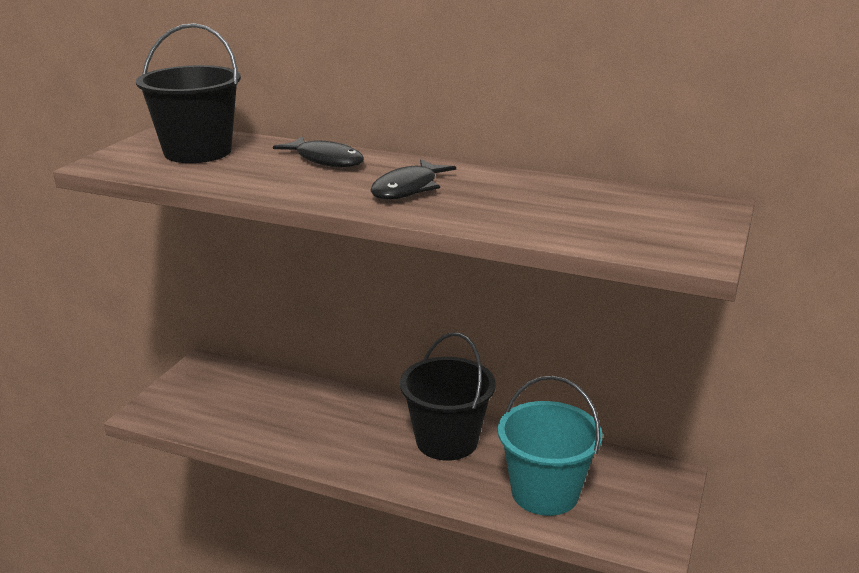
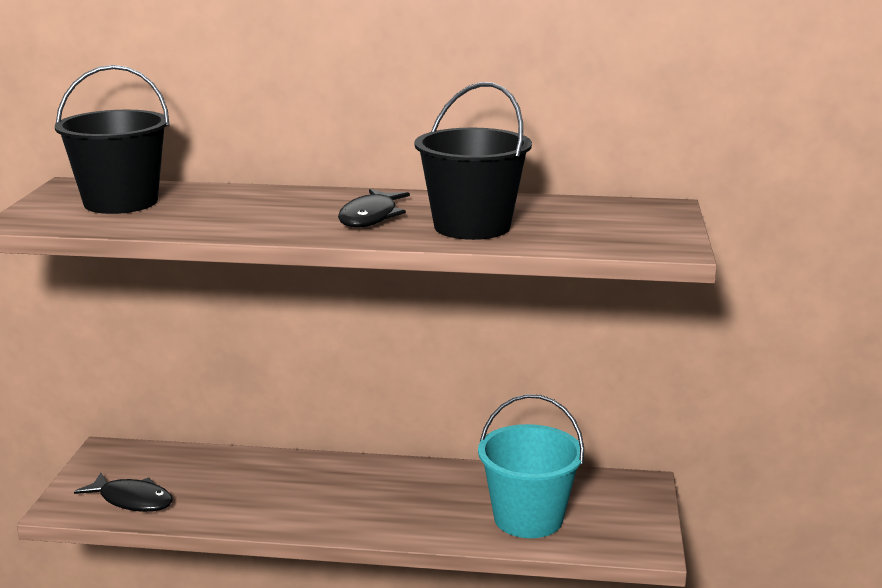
camera: 15 degrees left, 5 degrees down
black fish [273,137,364,167] -> black fish moved to [74,473,173,512]
black bucket [400,332,496,461] -> black bucket moved to [414,82,532,240]

